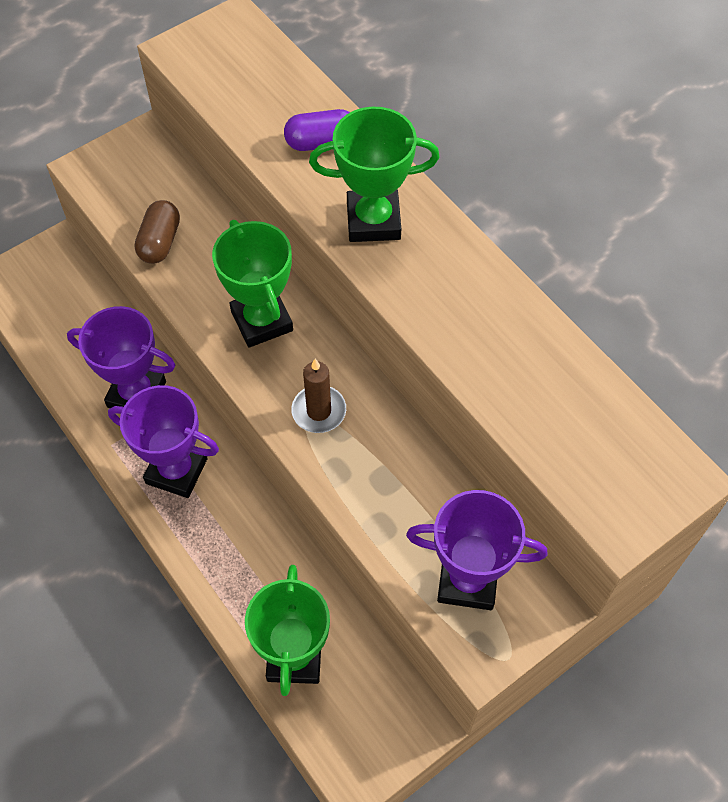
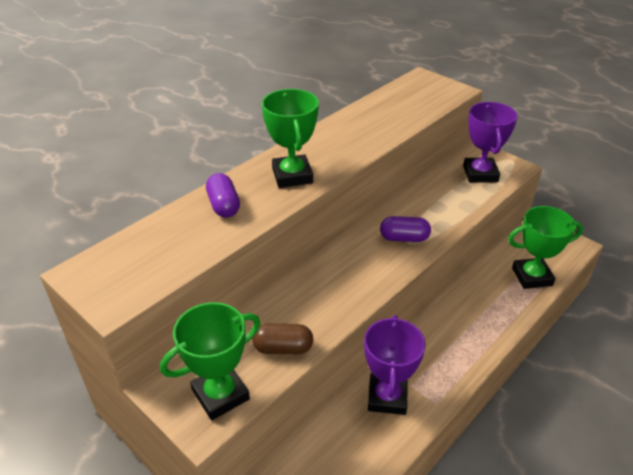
camera: 100 degrees left, 20 degrees down
purple trophy [108,385,219,498] -> none
green trophy [212,220,293,348] -> green trophy moved to [160,302,261,420]
brown candle [291,359,346,433] -> purple capsule [380,216,431,242]

